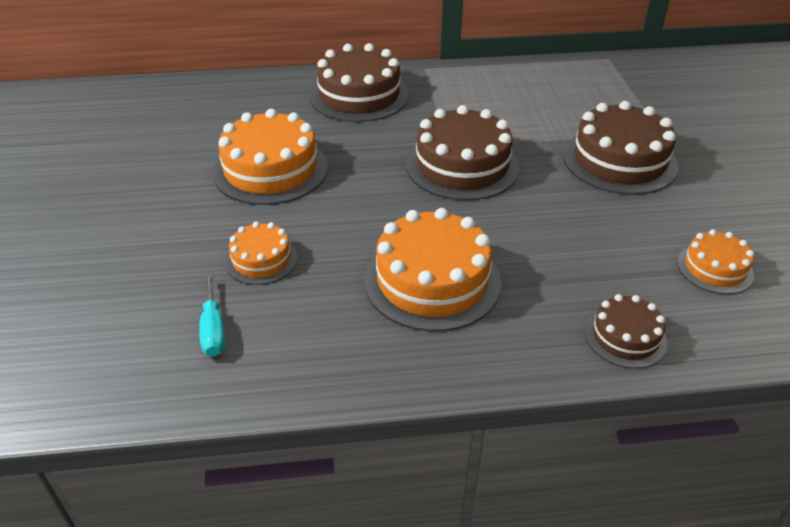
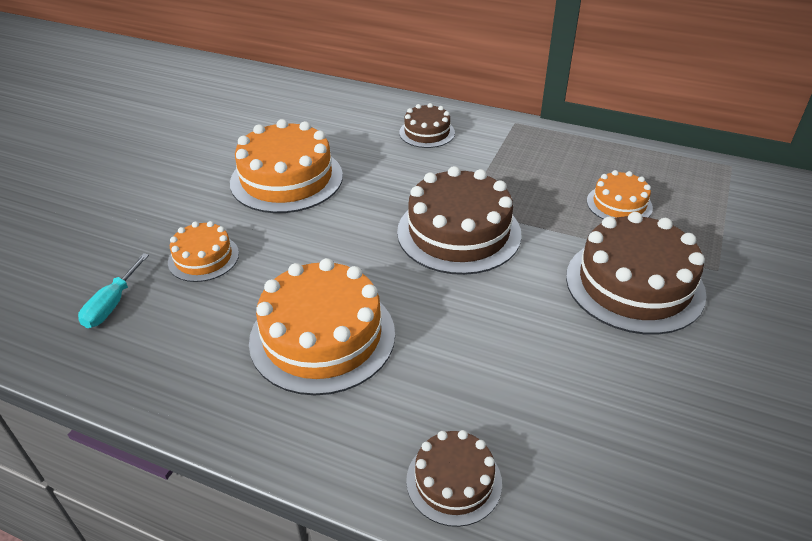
camera: 30 degrees right, 0 degrees up
brown cake [310,43,409,122] -> brown cake [399,103,455,148], size x0.54
orange cake [677,229,754,294] -> orange cake moved to [587,170,653,219]

